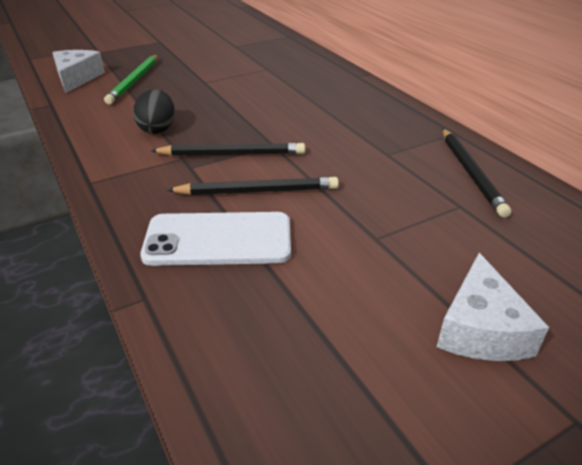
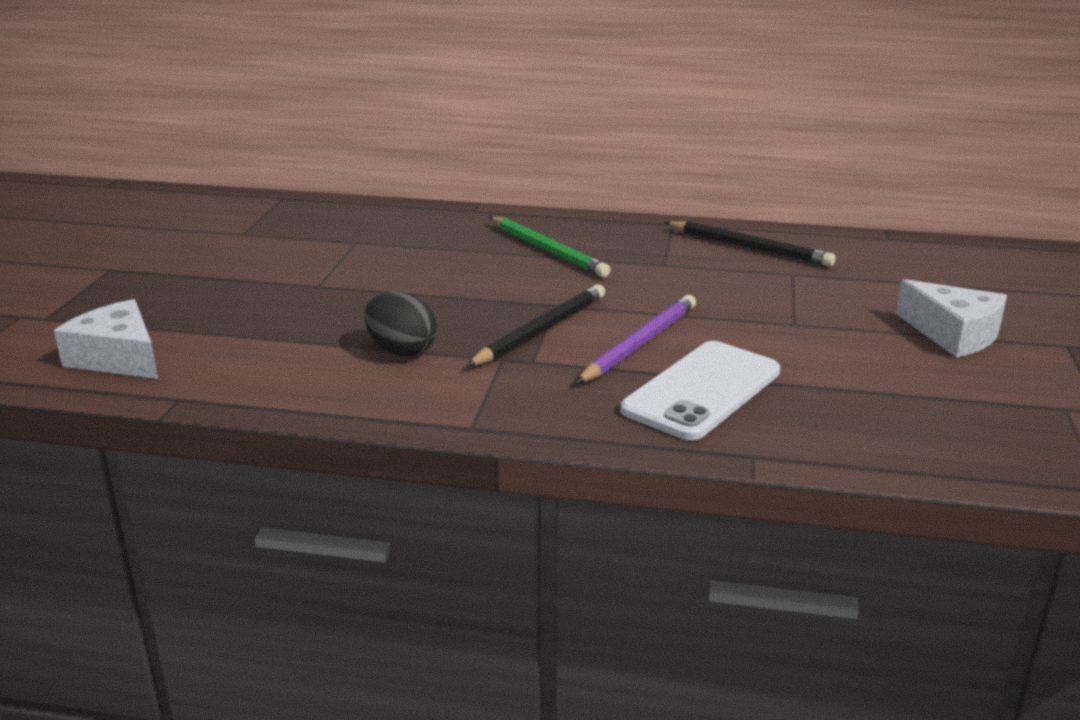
camera: 50 degrees left, 10 degrees down
green pencil [104,55,158,104] -> green pencil moved to [489,216,611,277]
black pencil [167,177,339,195] -> purple pencil [576,295,696,384]

